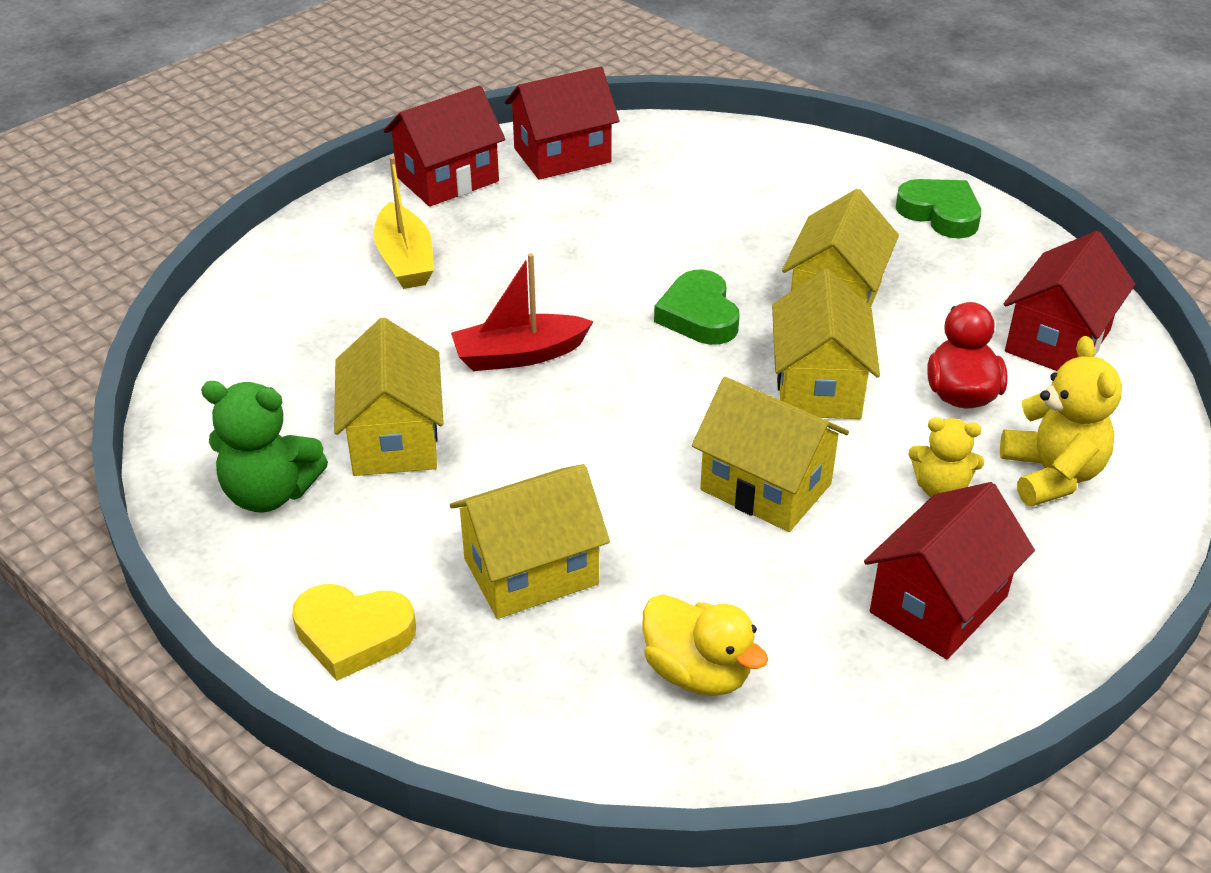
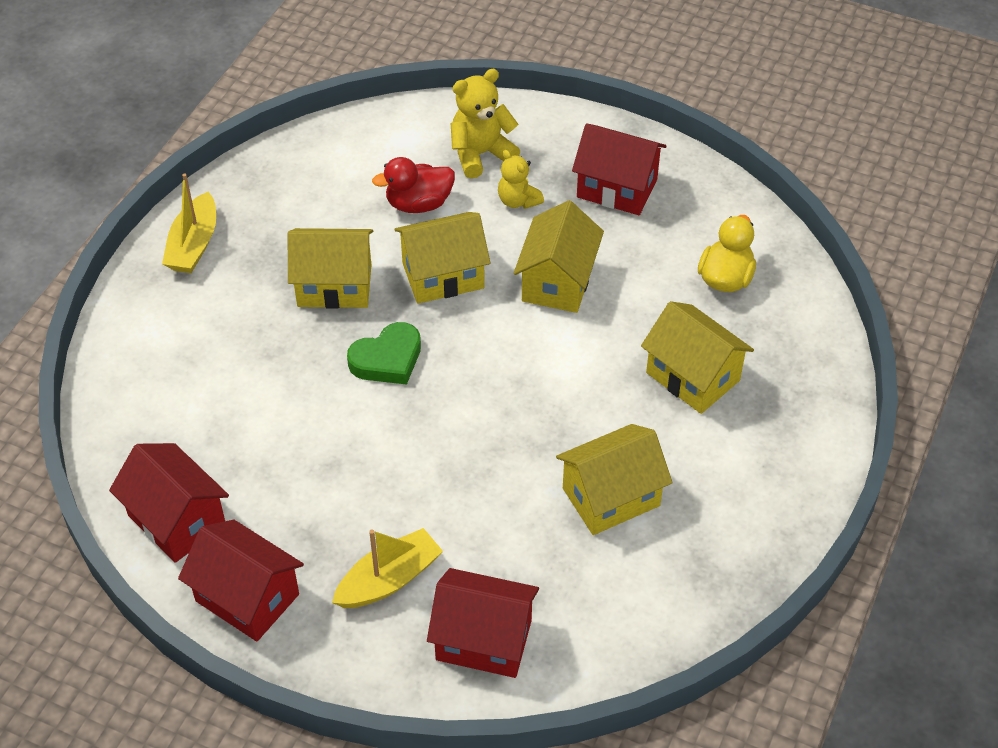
camera: 110 degrees left, 10 degrees up
green teddy bear [201,381,328,512] -> none
yellow heart [292,584,416,681] -> none
red boat [451,253,594,371] -> none
green heart [896,179,981,239] -> yellow boat [162,173,216,273]
yellow teddy bear [908,417,984,497] -> yellow teddy bear turned 150 degrees clockwise [498,150,544,209]
red house [1004,231,1135,371] -> red house moved to [427,568,539,678]

